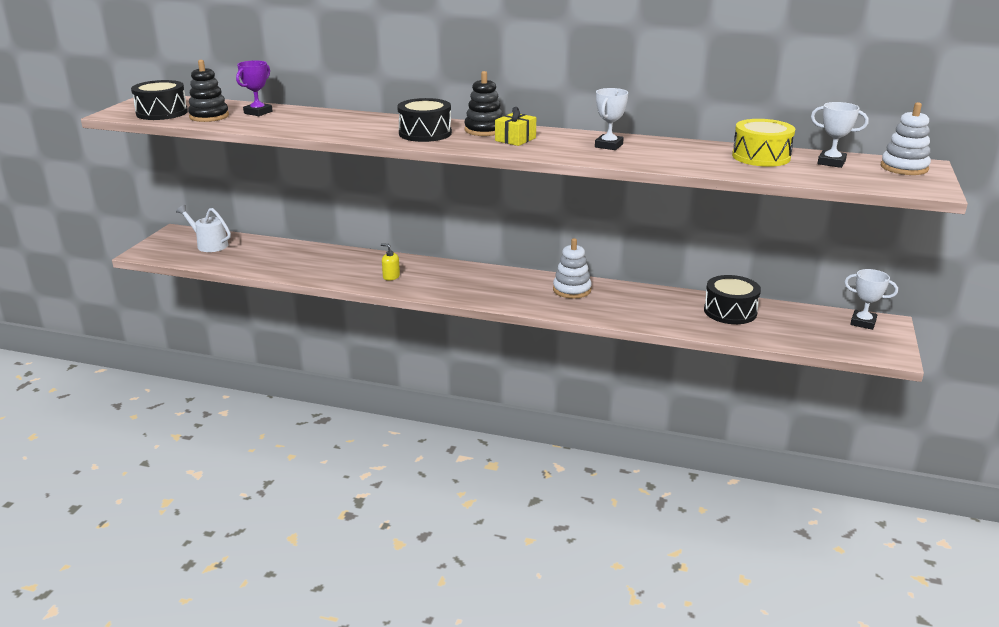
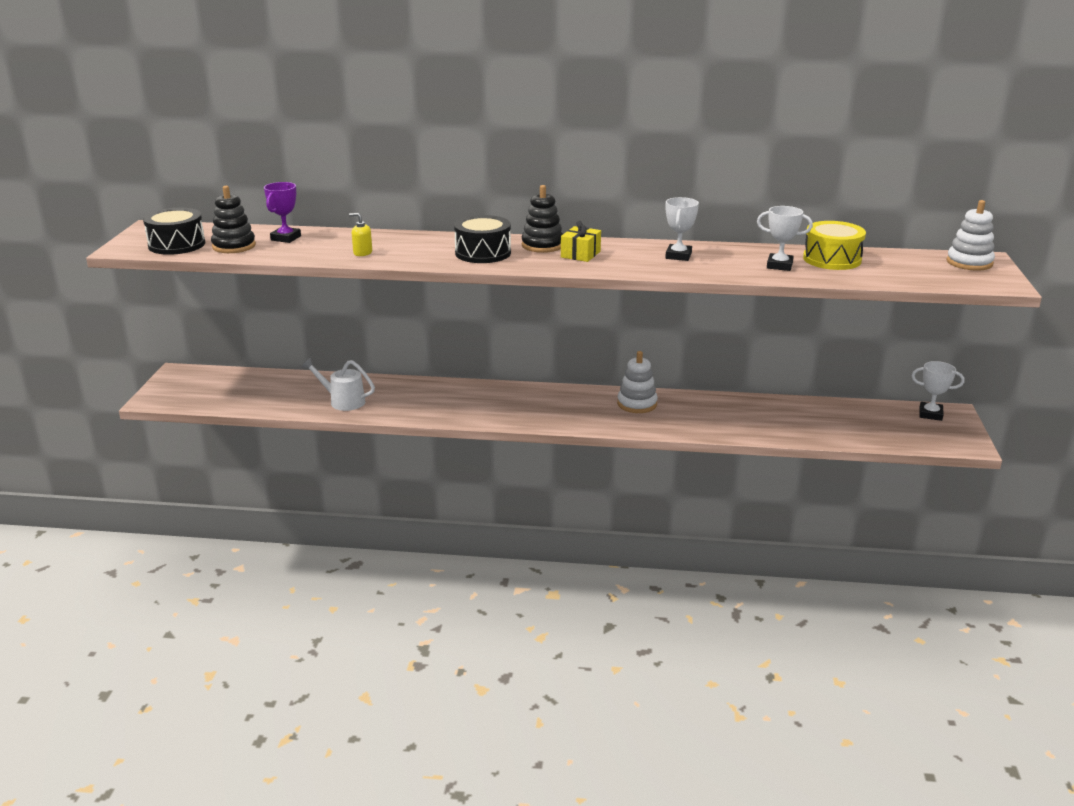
camera: 10 degrees left, 0 degrees up
white watering can [176,205,231,252] -> white watering can moved to [301,358,375,411]
yellow soap dispenser [381,243,400,280] -> yellow soap dispenser moved to [349,213,372,256]
black drum [704,275,761,324] -> none
white trophy [811,102,868,168] -> white trophy moved to [757,206,813,271]

